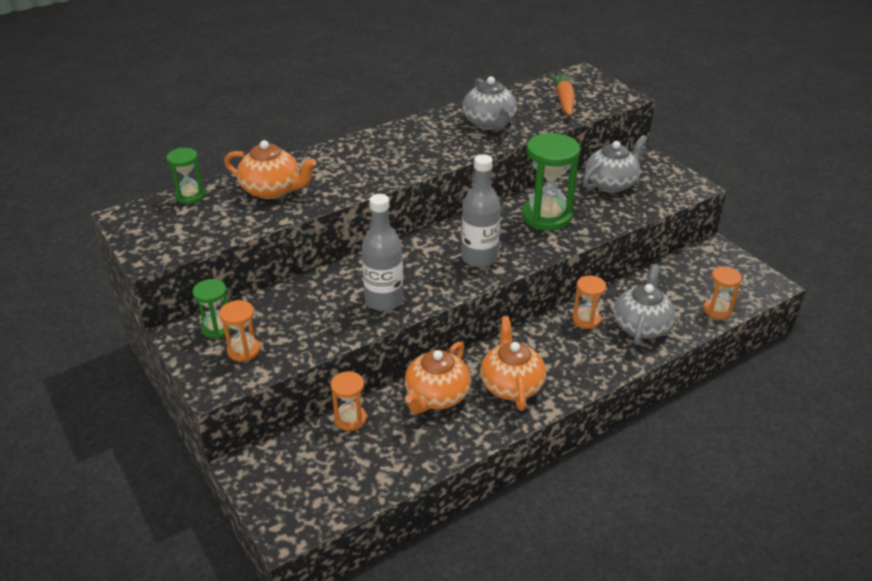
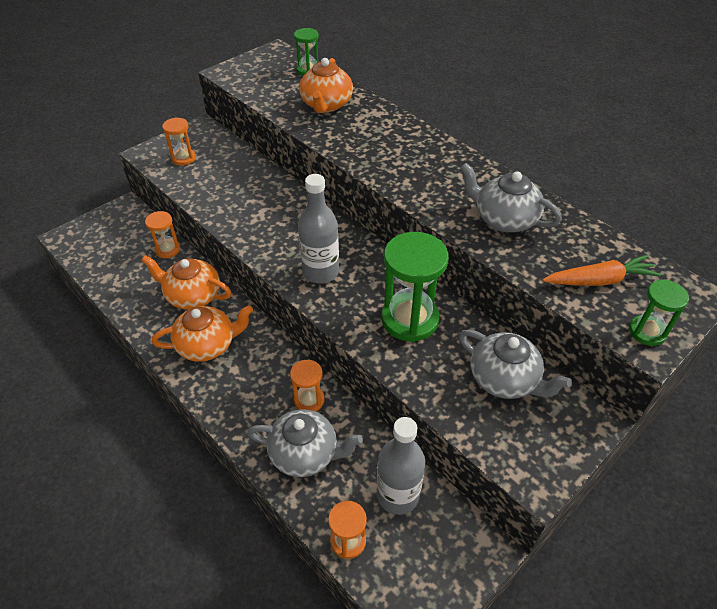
camera: 80 degrees right, 10 degrees up
green hourglass [192,279,232,339] -> green hourglass moved to [629,279,689,346]
grey bottle [361,194,404,311] -> grey bottle moved to [377,417,425,515]
grey teapot [463,76,517,130] -> grey teapot turned 60 degrees clockwise [461,163,562,232]

